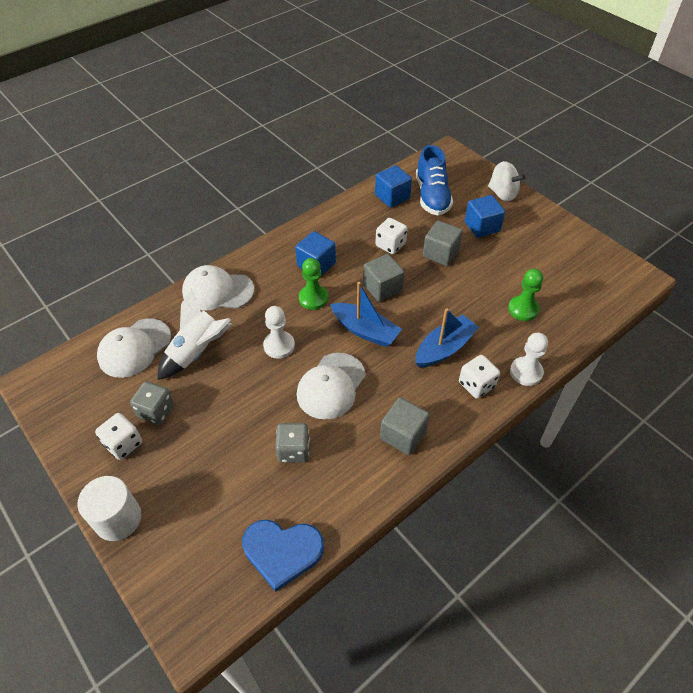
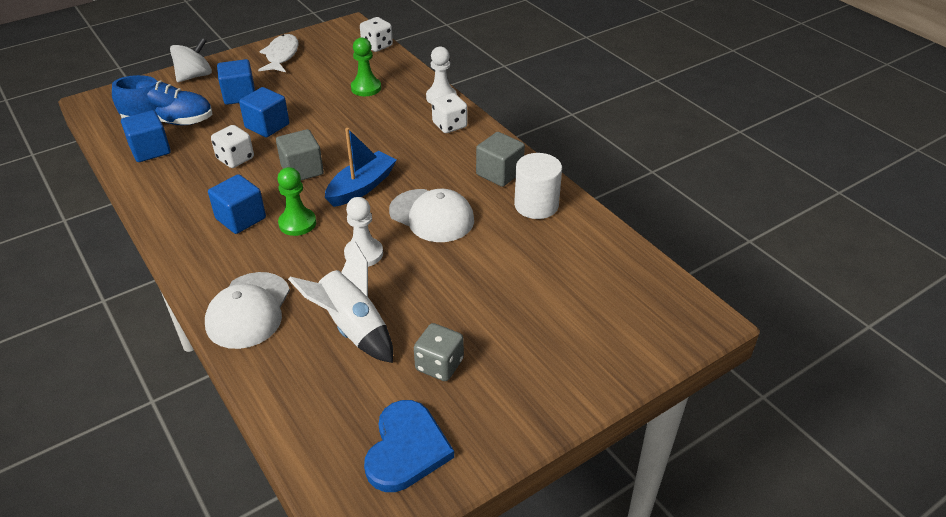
camera: 85 degrees left, 10 degrees down
white cylinder [78,476,141,541] -> white cylinder moved to [514,153,562,219]
white dice [95,413,142,460] -> white dice moved to [360,17,393,52]
white cap [97,319,171,378] -> none
blue heart [242,520,324,592] -> blue heart moved to [364,400,454,492]
grey dice [275,423,310,463] -> none
blue boat [415,308,479,368] -> none
grey cube [423,220,463,266] -> blue cube [239,87,289,138]
none -> white fish [258,34,299,72]

